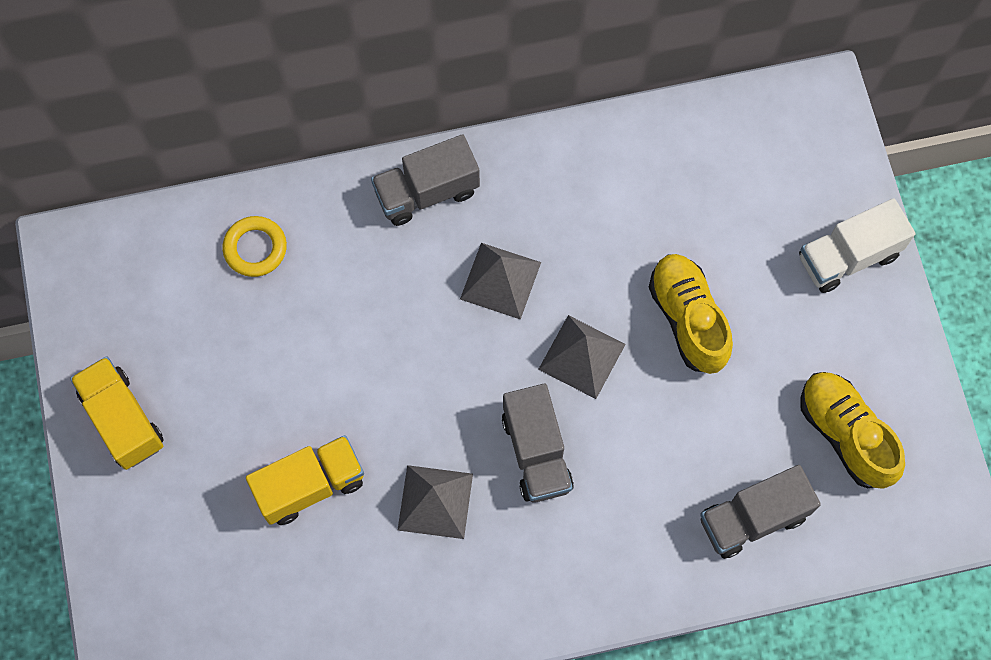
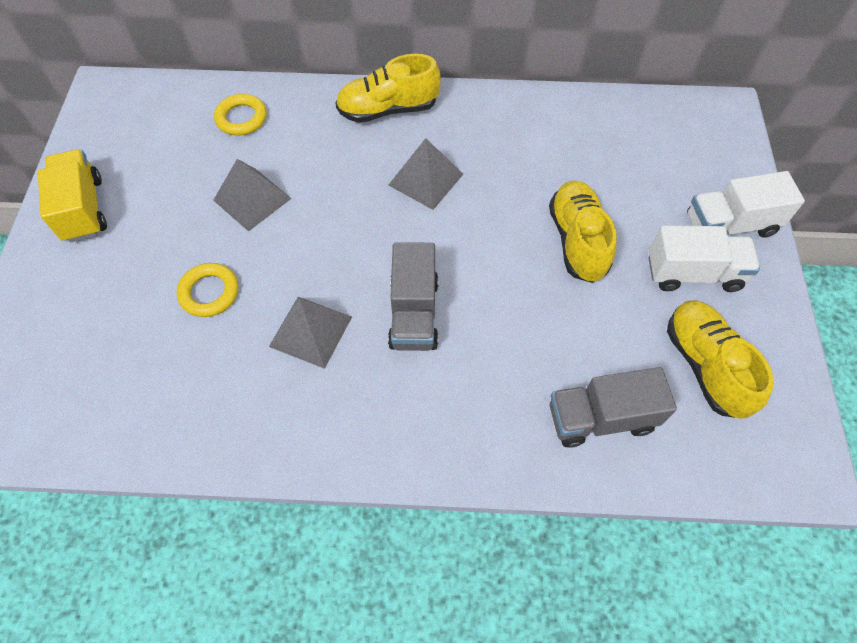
camera: 15 degrees right, 10 degrees down
yellow truck [246,435,364,525] -> yellow ring [177,263,238,317]
grey truck [371,134,480,226] -> yellow shoe [335,54,440,123]
grey pyramid [538,315,626,399] -> grey pyramid moved to [213,159,292,231]
none -> white truck [648,225,760,292]

